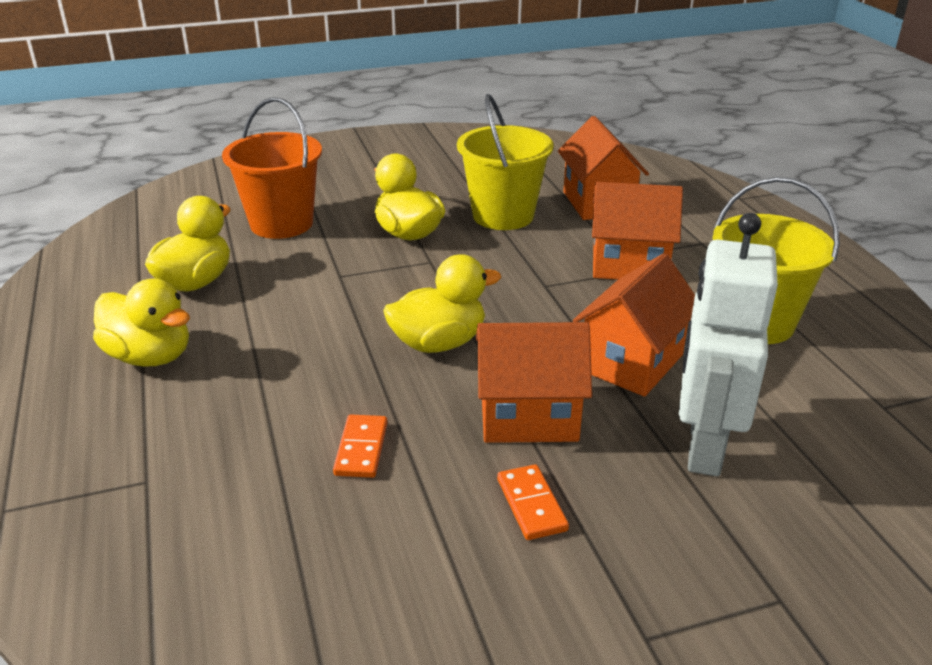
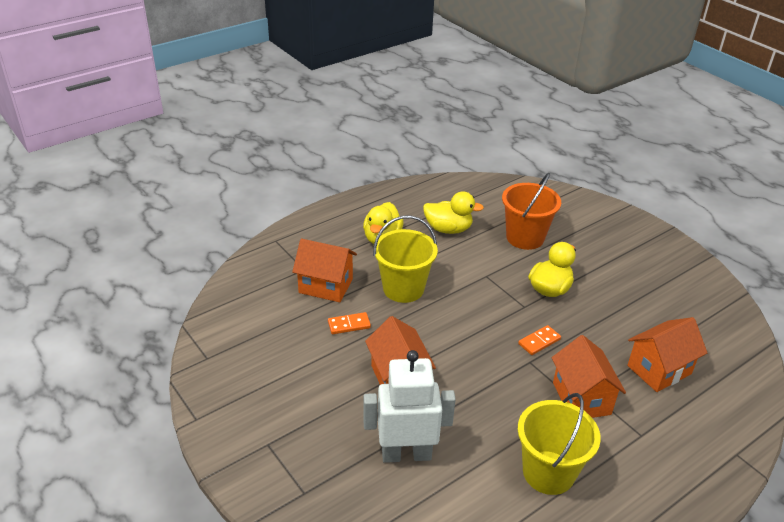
camera: 70 degrees right, 5 degrees up
yellow duck [383,254,501,353] -> none
yellow bucket [457,94,554,230] -> yellow bucket moved to [373,215,438,303]
orange domino [497,464,569,540] -> orange domino moved to [518,325,561,355]
orange house [573,253,695,397] -> orange house moved to [292,239,357,302]

